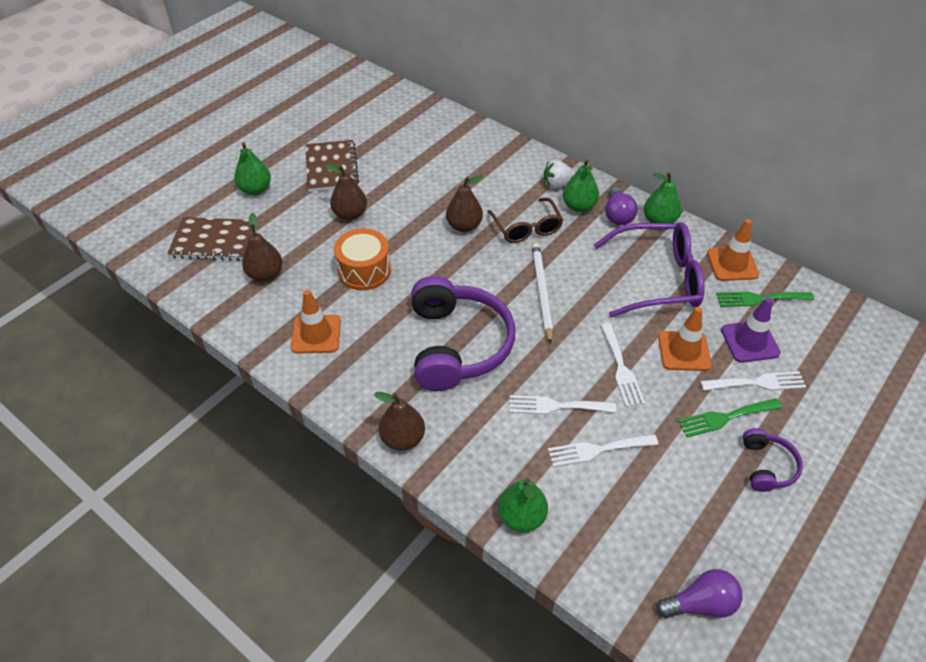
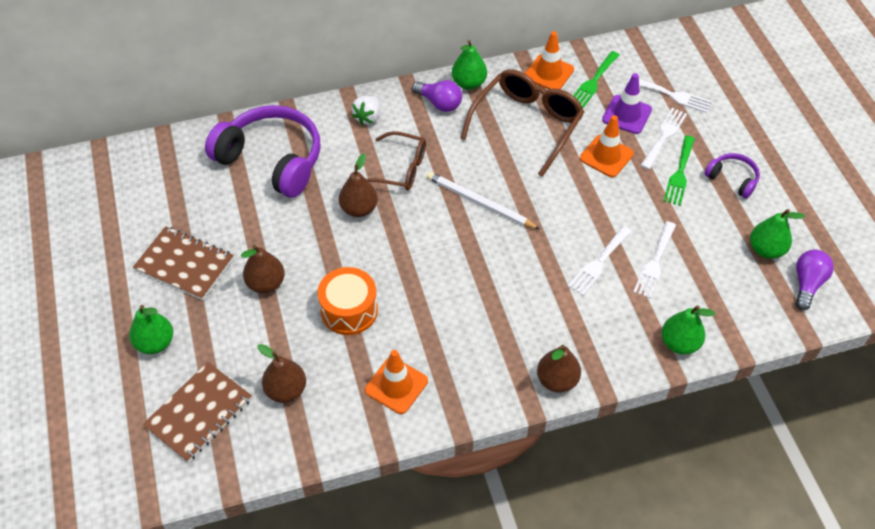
camera: 55 degrees left, 5 degrees up
purple headphones [411,276,515,391] -> purple headphones moved to [205,105,321,198]
green pear [563,159,599,212] -> green pear moved to [750,209,805,259]
purple glasses [594,222,705,318] -> brown glasses [460,69,584,177]
white fork [600,323,645,407] -> white fork moved to [627,77,712,113]

